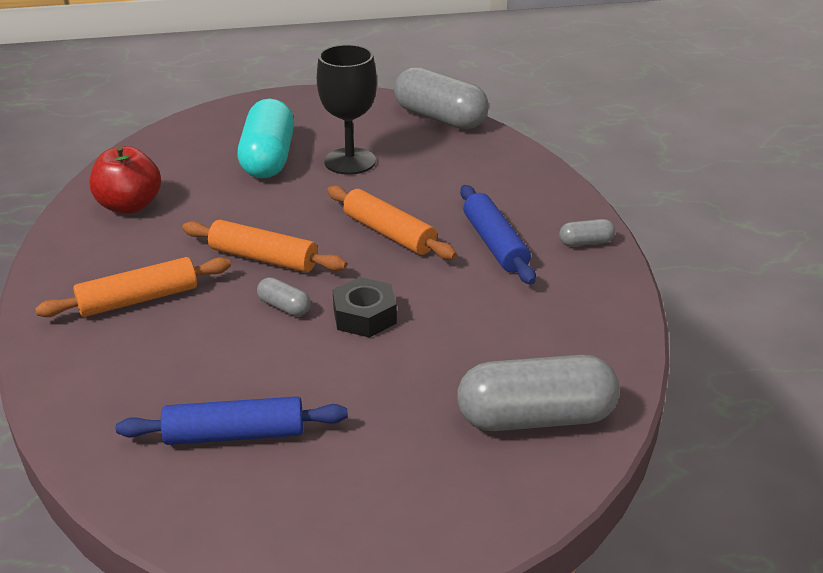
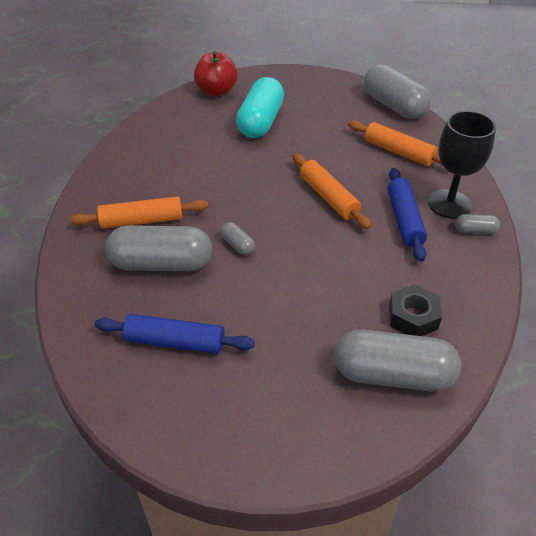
camera: 15 degrees right, 10 degrees up
red apple [90,146,161,214] -> red apple moved to [194,51,238,96]
orange rolling pin [182,220,347,272] -> orange rolling pin moved to [348,120,443,166]
black goblet [317,45,377,175] -> black goblet moved to [428,111,496,219]
black nut [333,277,397,338] -> black nut moved to [389,284,442,336]
none -> grey capsule [105,225,212,271]

